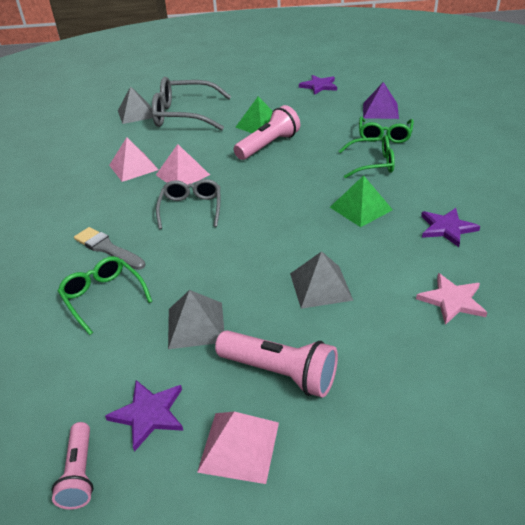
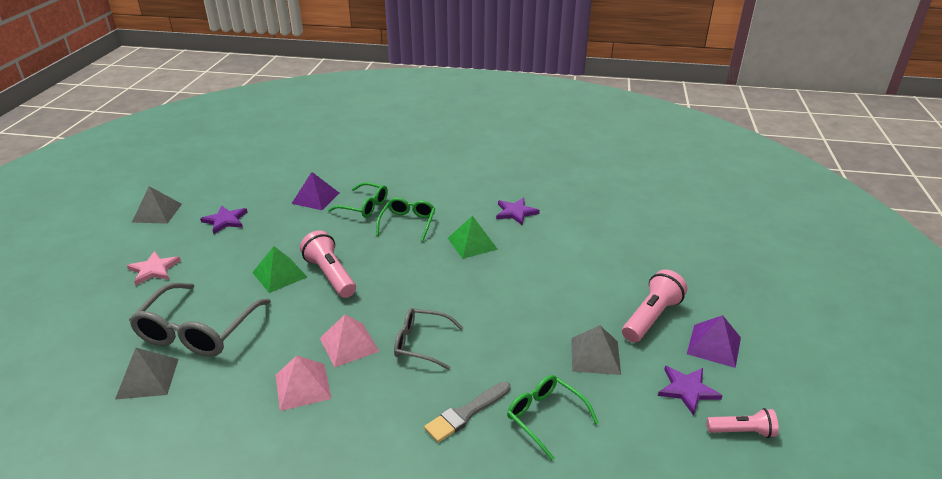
camera: 80 degrees left, 5 degrees down
green glasses [58,256,152,335] -> green glasses turned 75 degrees clockwise [507,375,599,460]
pink pyramid [197,412,279,484] -> purple pyramid [687,315,741,368]
grey pyramid [290,251,354,309] -> grey pyramid moved to [132,186,182,224]
pink star [416,273,488,325] -> pink star moved to [127,251,181,286]

